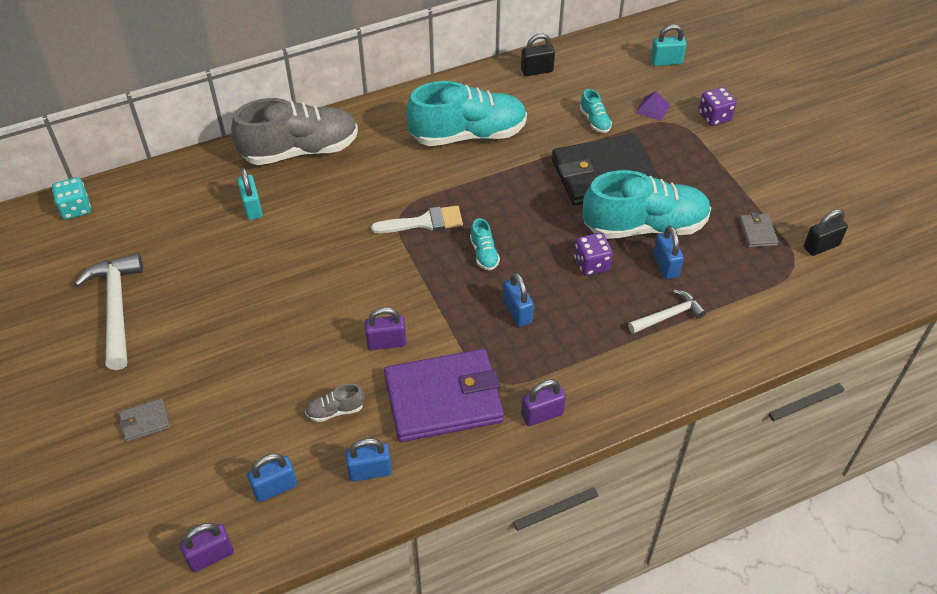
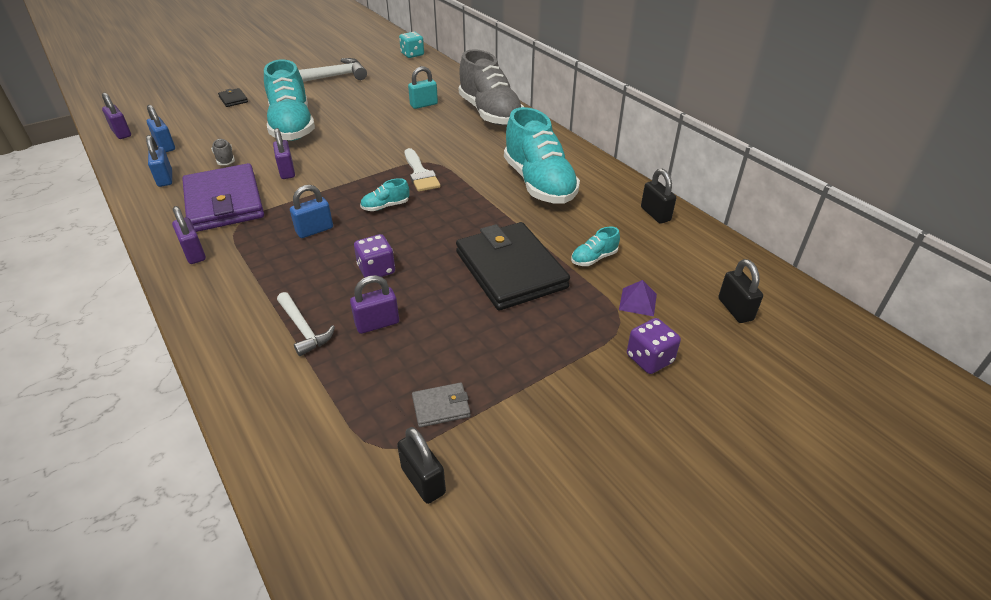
camera: 80 degrees right, 10 degrees down
grey wallet [119,398,170,442] -> black wallet [218,88,248,107]
turquoise shoe [583,170,711,239] -> turquoise shoe moved to [264,59,315,141]
turquoise padlock [651,24,686,66] -> black padlock [718,259,763,323]
blue padlock [653,226,684,279] -> purple padlock [350,275,399,334]

